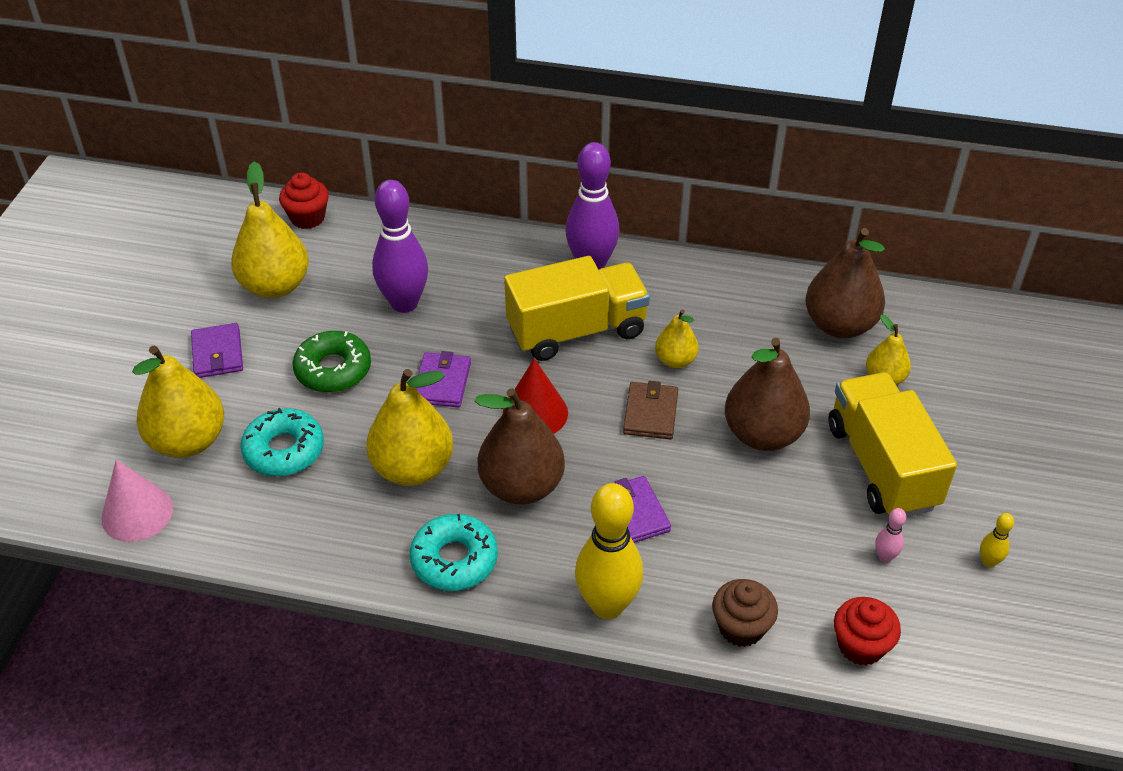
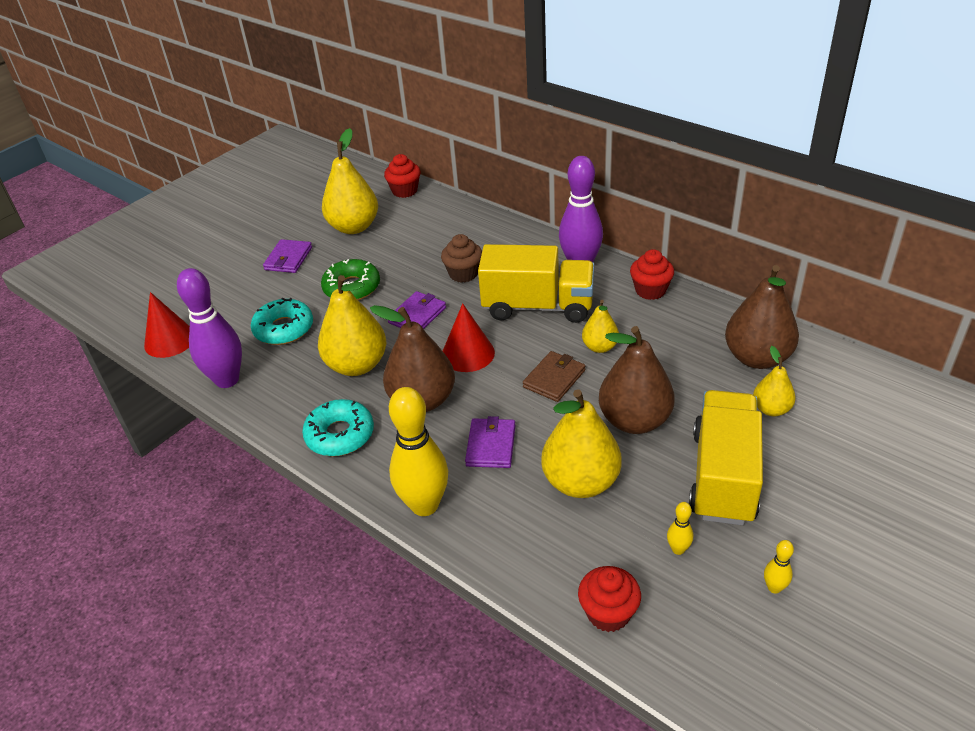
camera: 30 degrees right, 5 degrees down
pink cone [101,459,173,542] -> red cone [144,292,190,358]
yellow pear [132,345,224,458] -> yellow pear moved to [541,389,622,498]
purple bowling pin [372,180,428,313] -> purple bowling pin moved to [177,268,242,388]
brown cupcake [712,579,778,647] -> brown cupcake moved to [441,234,482,283]
pink bowling pin [875,508,906,563] -> yellow bowling pin [667,502,693,555]
none -> red cupcake [630,249,674,300]

